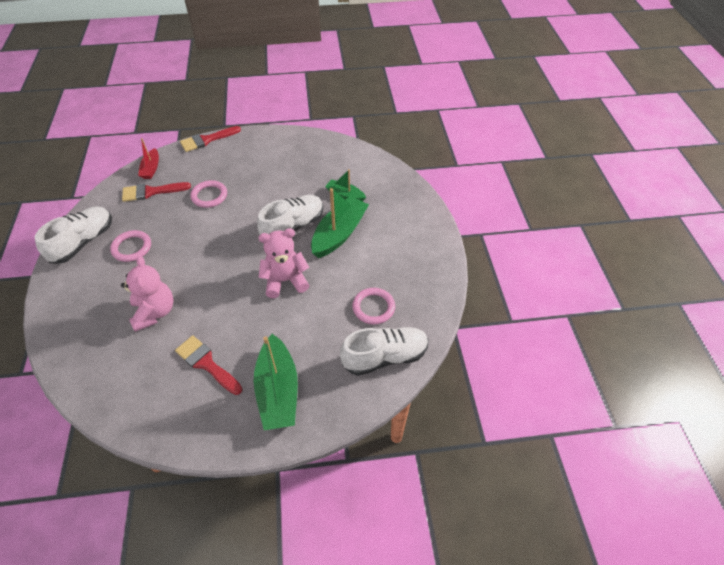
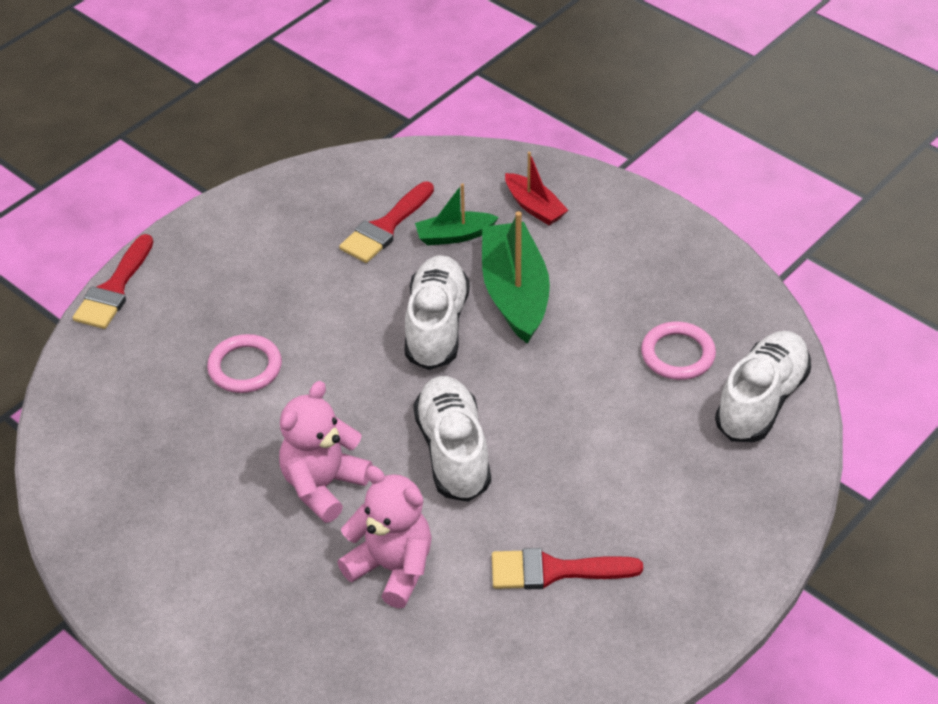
camera: 40 degrees left, 5 degrees down
white shoe [35,206,112,264] -> white shoe moved to [413,376,491,502]
pink ring [110,230,151,262] -> none
red brush [122,182,191,202] -> red brush moved to [339,182,434,263]
red boat [138,138,159,179] -> red boat moved to [505,152,568,225]
green boat [253,334,298,430] -> none
pink teddy bear [258,228,309,298] -> pink teddy bear moved to [279,381,372,523]

